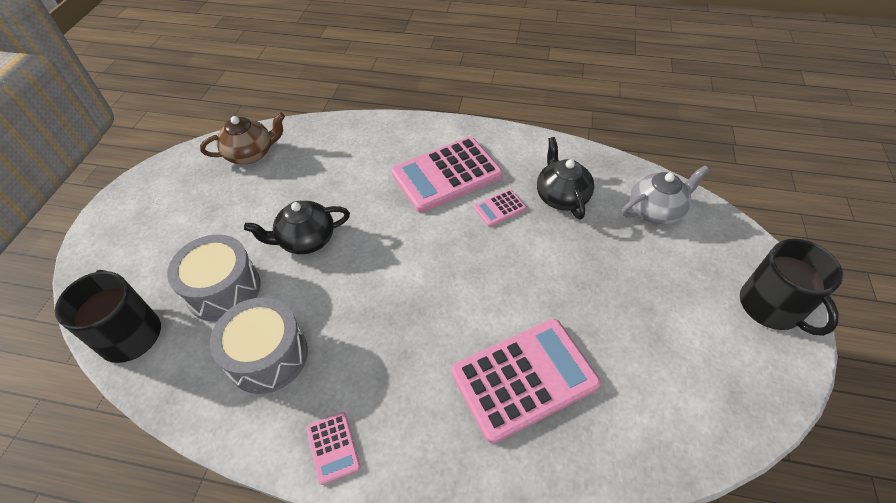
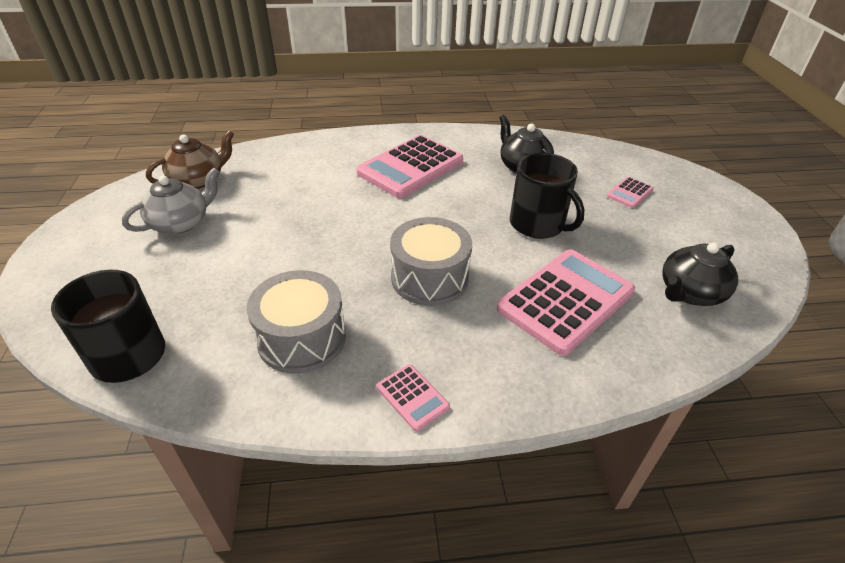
camera: 20 degrees left, 10 degrees down
grey drum [167,234,261,322] -> grey drum moved to [390,217,472,306]
black teapot [244,201,350,254] -> black teapot moved to [662,243,738,306]
pink calculator [474,189,526,227] -> pink calculator moved to [607,177,654,208]
grey teapot [622,165,709,225] -> grey teapot moved to [122,167,219,234]
black mug [740,239,843,336] -> black mug moved to [510,153,585,239]

